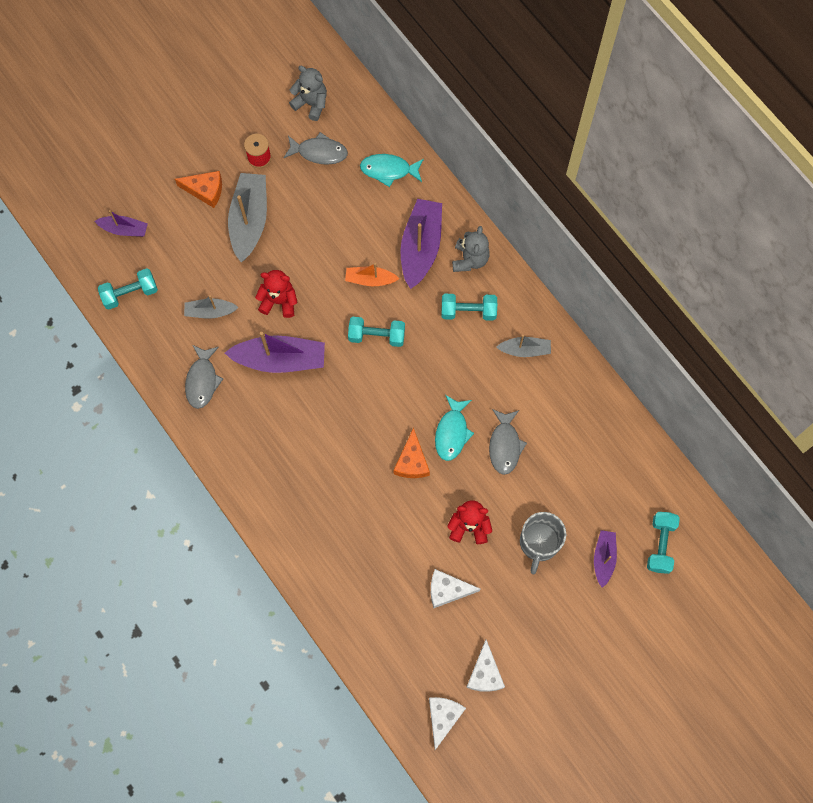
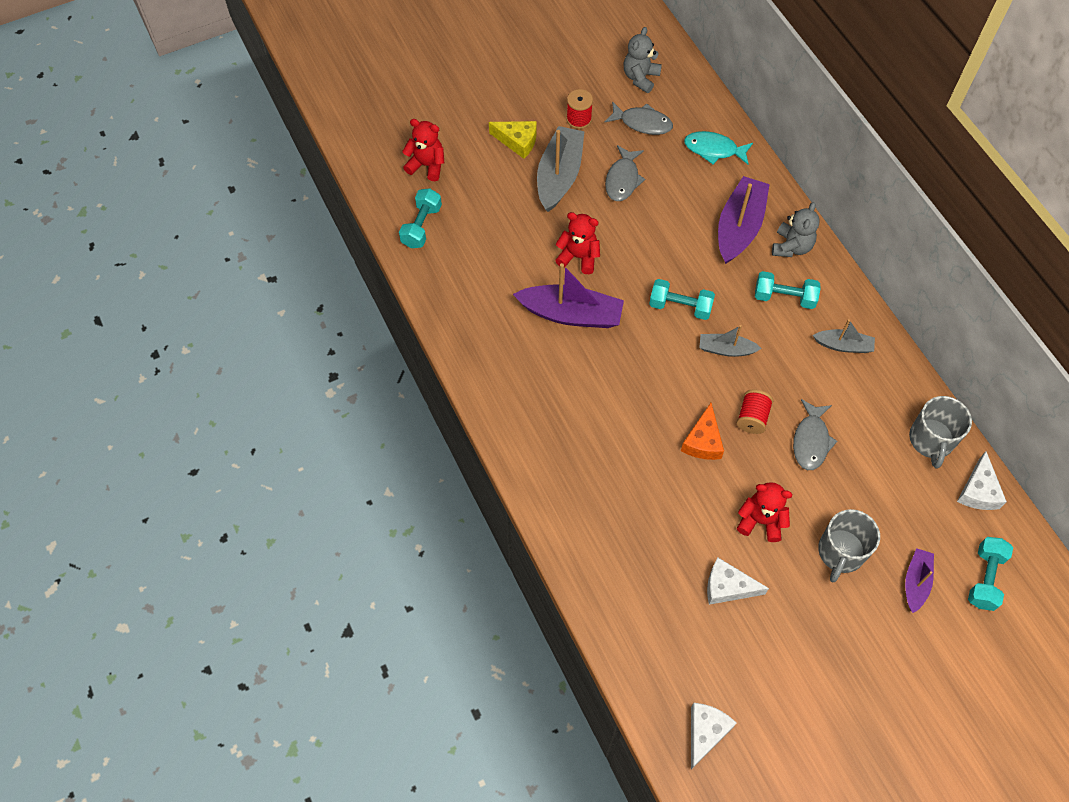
camera: 10 degrees right, 10 degrees down
purple boat [95,210,148,237] -> red teddy bear [402,119,444,181]
turquoise dumbbell [98,268,158,309] -> turquoise dumbbell turned 60 degrees counterclockwise [399,188,442,248]
orange cheese [175,171,222,208] -> yellow cheese [489,121,537,159]
grey boat [184,295,239,319] -> grey boat moved to [699,325,762,357]
grey fish [185,345,223,409] -> grey fish moved to [605,145,645,201]
grey teddy bear [289,66,327,121] -> grey teddy bear turned 105 degrees counterclockwise [624,27,662,93]
orange boat [345,263,399,286] -> none
turquoise fish [435,395,474,461] -> red spool [737,390,773,434]
white cheese [466,640,505,692] -> white cheese moved to [957,451,1007,510]
none -> grey mug [909,396,972,469]

